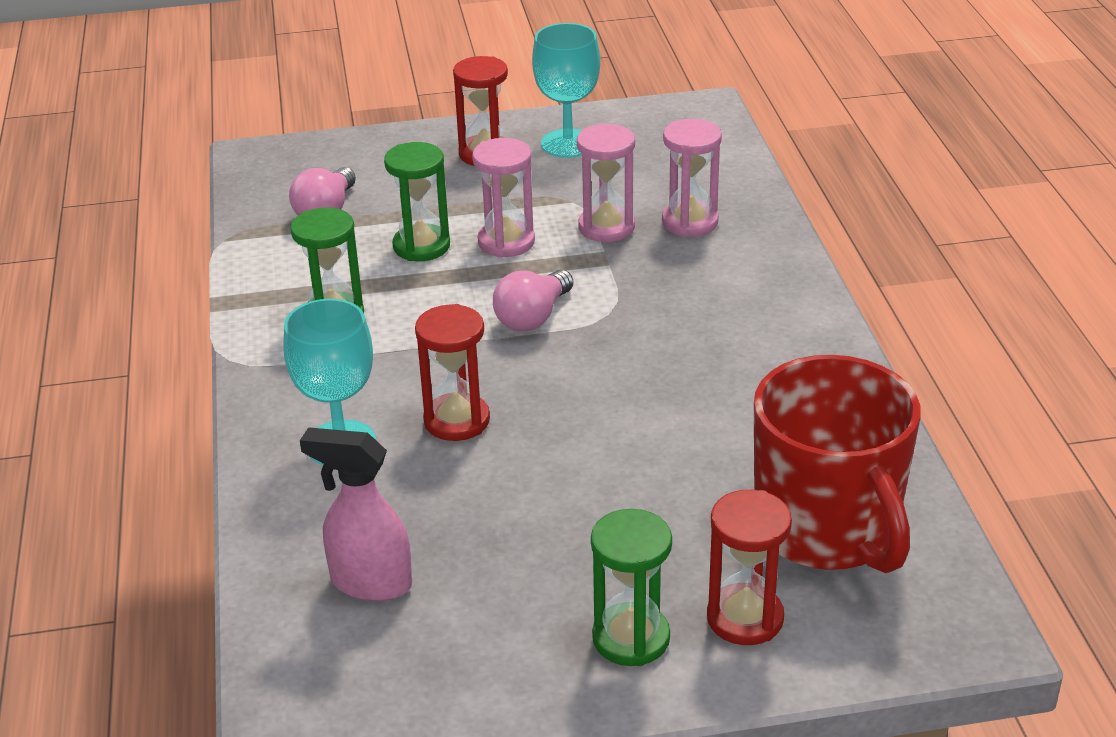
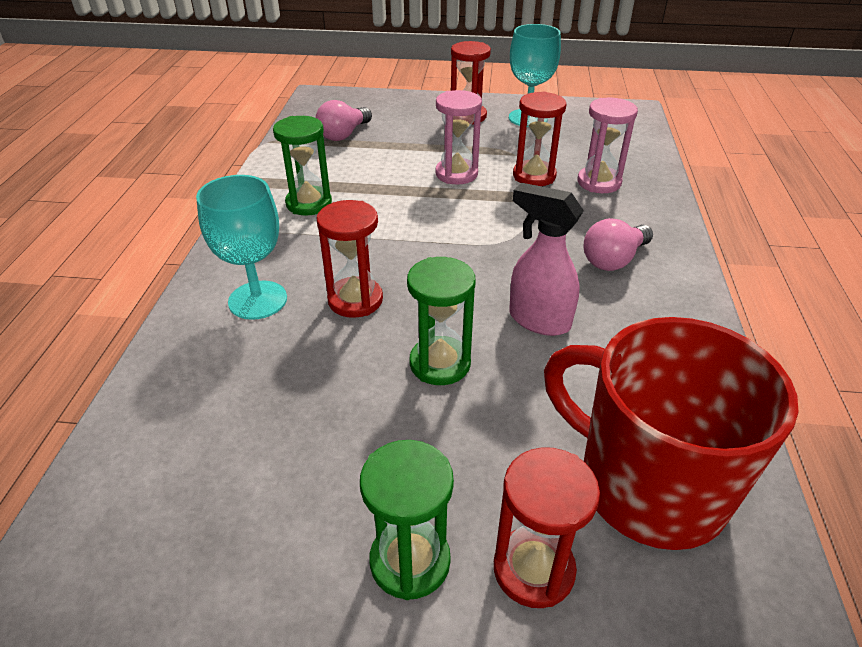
camera: 15 degrees right, 5 degrees up
pink spray bottle [300,427,412,601] -> pink spray bottle moved to [509,183,584,336]
green hourglass [384,142,450,261] -> green hourglass moved to [407,257,476,385]
pink light bulb [493,270,574,331] -> pink light bulb moved to [584,218,653,271]
pink hourglass [577,123,635,242] -> red hourglass [513,91,567,186]
red mug [754,355,921,573] -> red mug turned 135 degrees clockwise [544,317,798,550]

